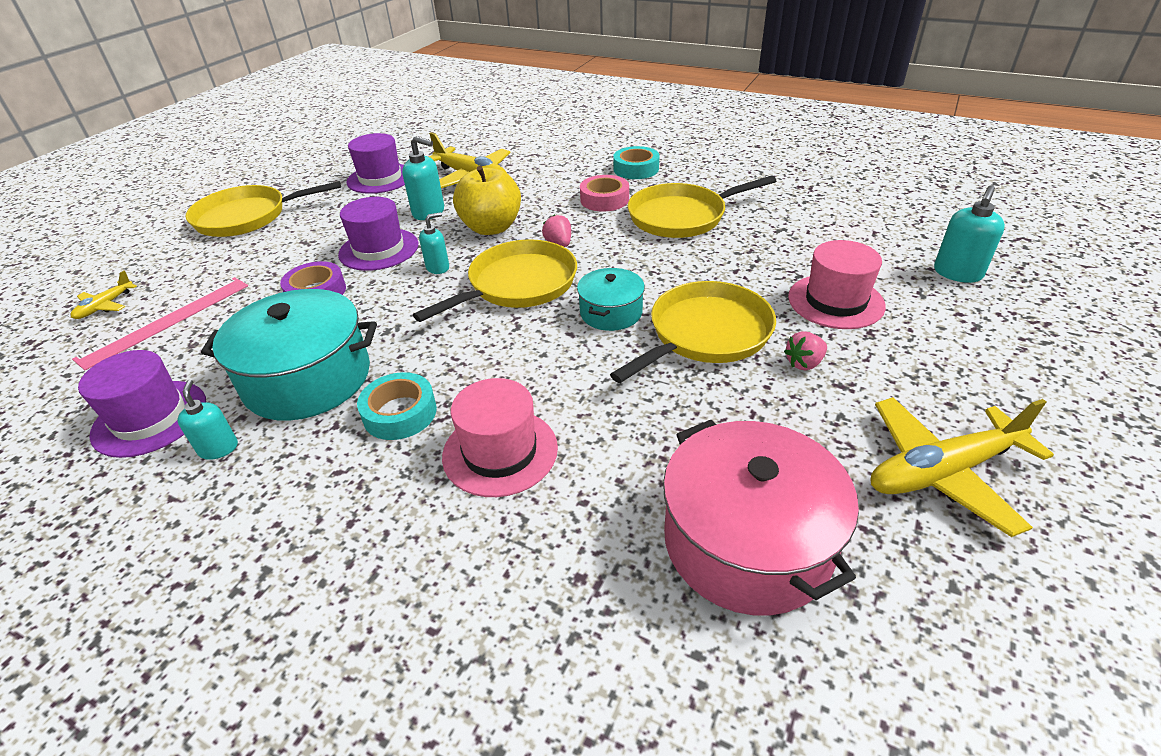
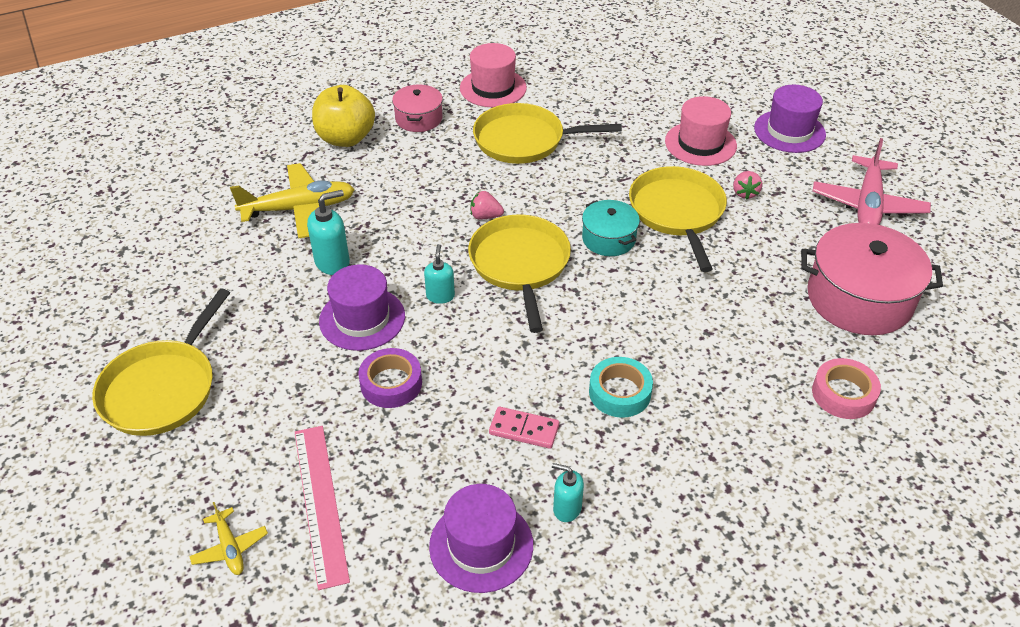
camera: 55 degrees left, 5 degrees up
turquoise pot [201,289,377,421] -> pink domino [489,407,559,449]
purple hat [346,133,405,194] -> purple hat moved to [754,85,826,153]
pink hat [442,378,558,497] -> pink hat moved to [460,43,527,107]
yellow apple [453,166,521,235] -> yellow apple moved to [312,85,375,147]
pink tape [580,175,629,212] -> pink tape moved to [812,358,881,419]
turquoise tape [613,146,659,179] -> pink pot [392,84,443,132]
yellow pan [628,176,776,238] -> yellow pan turned 75 degrees clockwise [473,103,622,164]
yellow plane [870,397,1054,537] -> pink plane [813,138,931,225]
turquoise soap dispenser [934,185,1005,283] -> none

